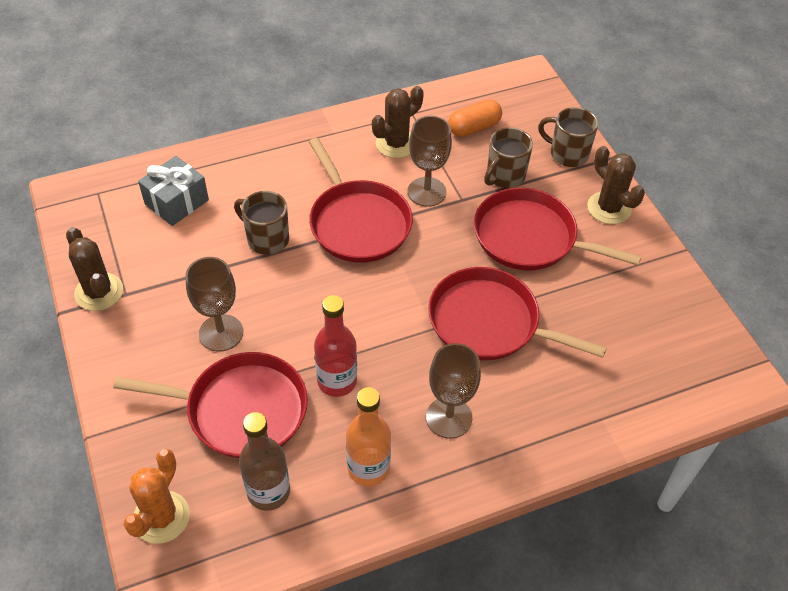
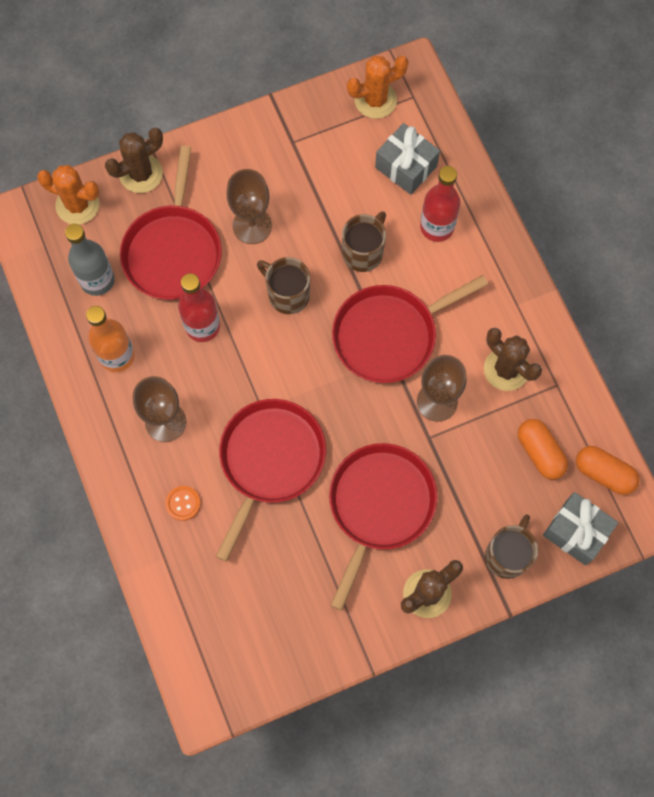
camera: 90 degrees right, 20 degrees up
brown cactus [66,227,123,311] -> brown cactus moved to [105,127,163,193]
brown bottle [239,412,290,511] -> grey bottle [65,224,115,296]
brown mug [484,127,533,188] -> brown mug moved to [257,257,310,314]
none -> orange button [165,486,201,521]
none -> orange cactus [347,56,409,119]
none -> red bottle [420,166,460,242]
none -> grey gift [543,492,618,565]
none -> orange capsule [576,446,640,495]

